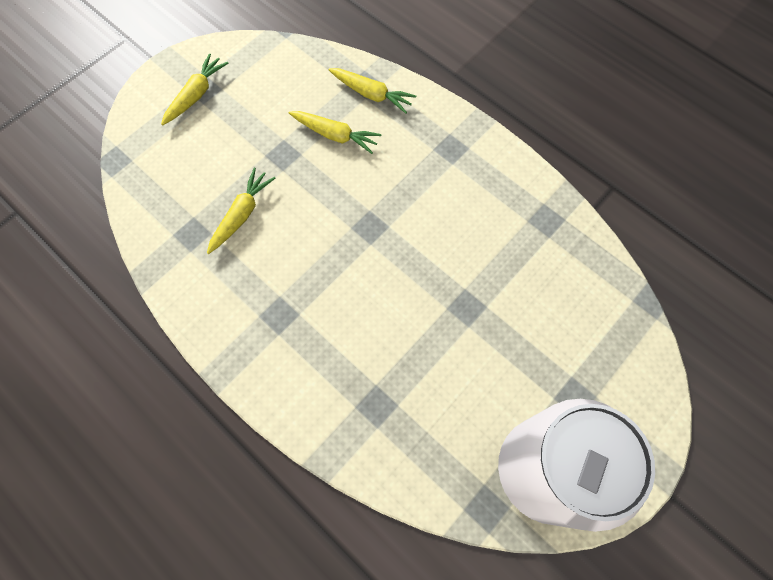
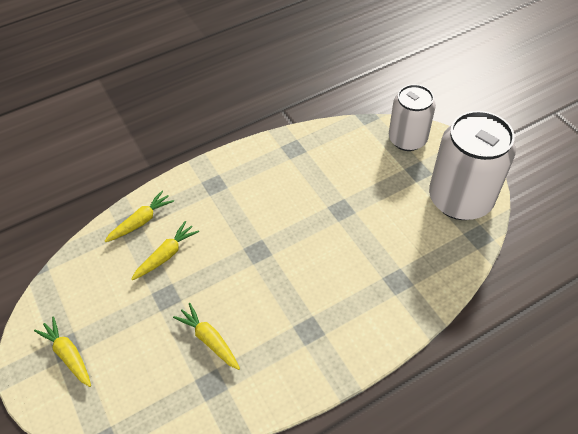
camera: 70 degrees left, 15 degrees down
none -> white can [389,84,436,151]

